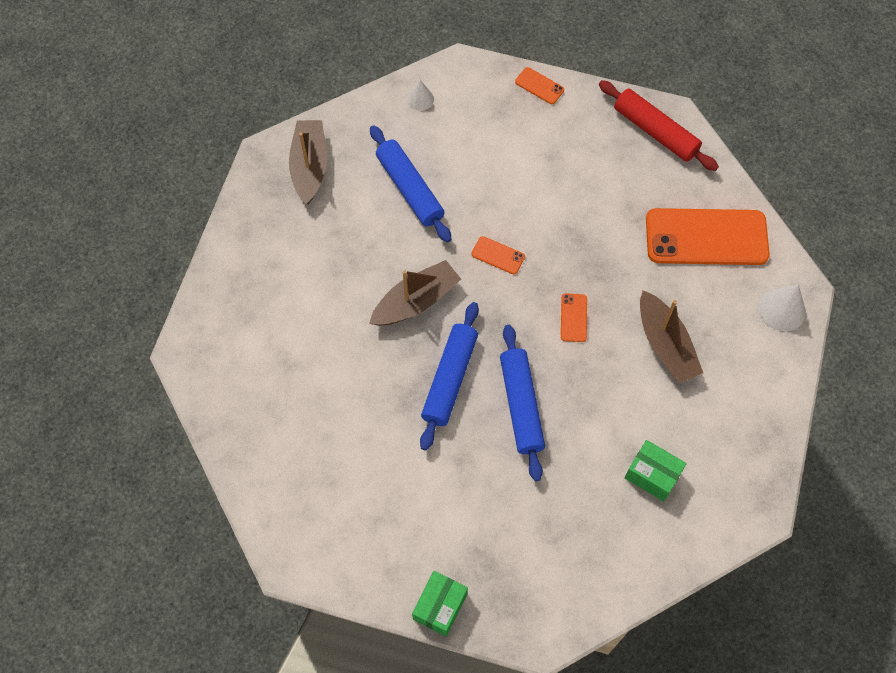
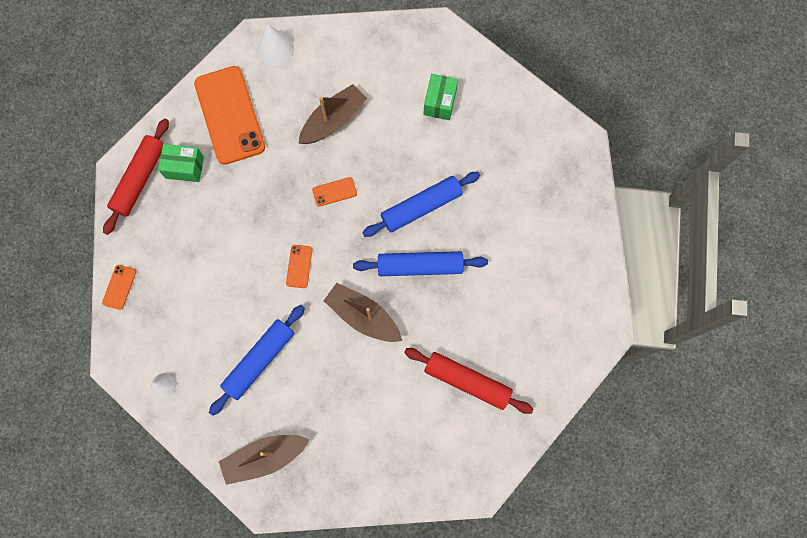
camera: 110 degrees left, 10 degrees up
green box [412,571,468,636] -> green box moved to [158,144,204,182]
none -> red rolling pin [404,348,533,414]

